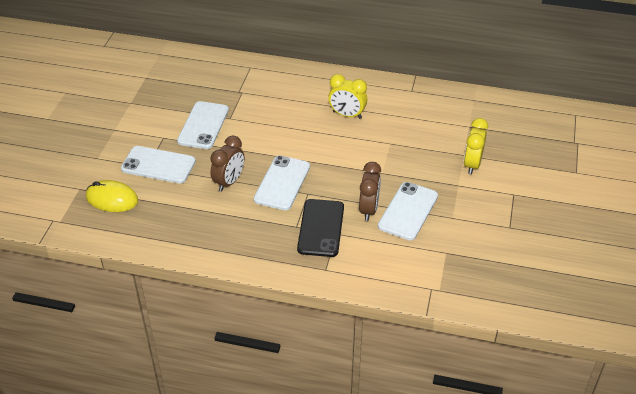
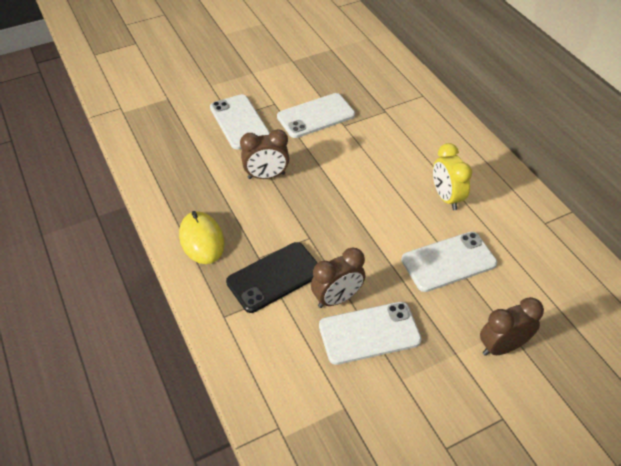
camera: 50 degrees right, 5 degrees up
yellow mouse [86,180,138,212] -> yellow mouse moved to [179,211,225,264]
white phone [254,155,310,210] -> white phone moved to [401,231,497,292]
yellow clock [464,118,488,175] -> brown clock [480,297,544,356]

